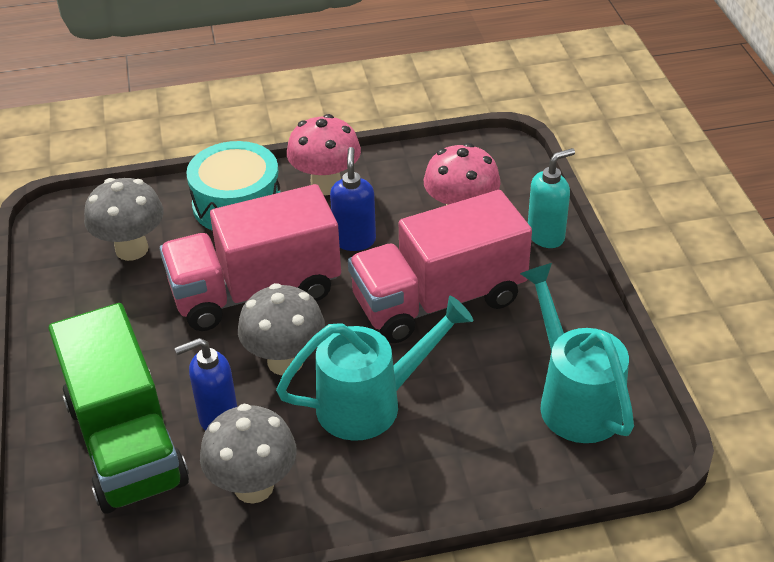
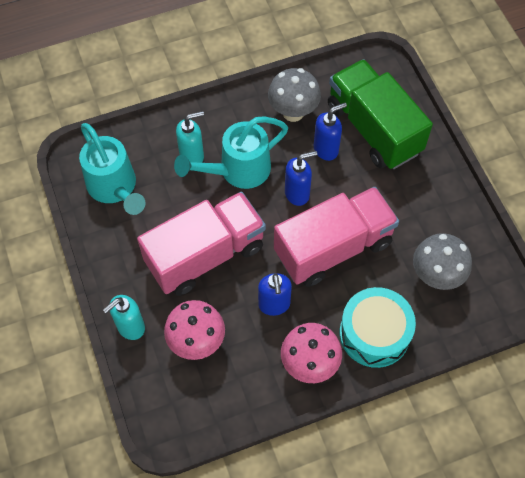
camera: 170 degrees right, 20 degrees up
grey mushroom [238,283,325,375] -> blue soap dispenser [285,151,317,206]
none -> turquoise soap dispenser [176,111,204,163]

